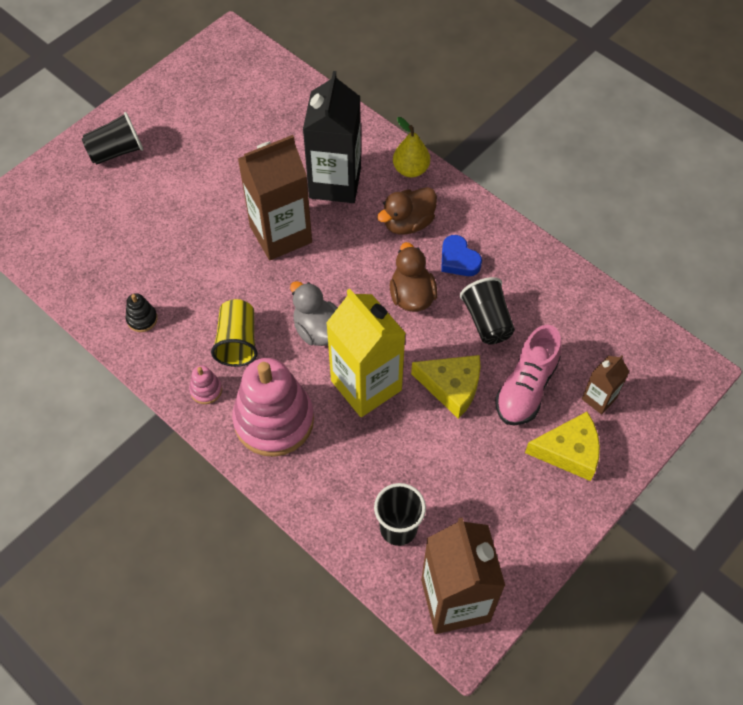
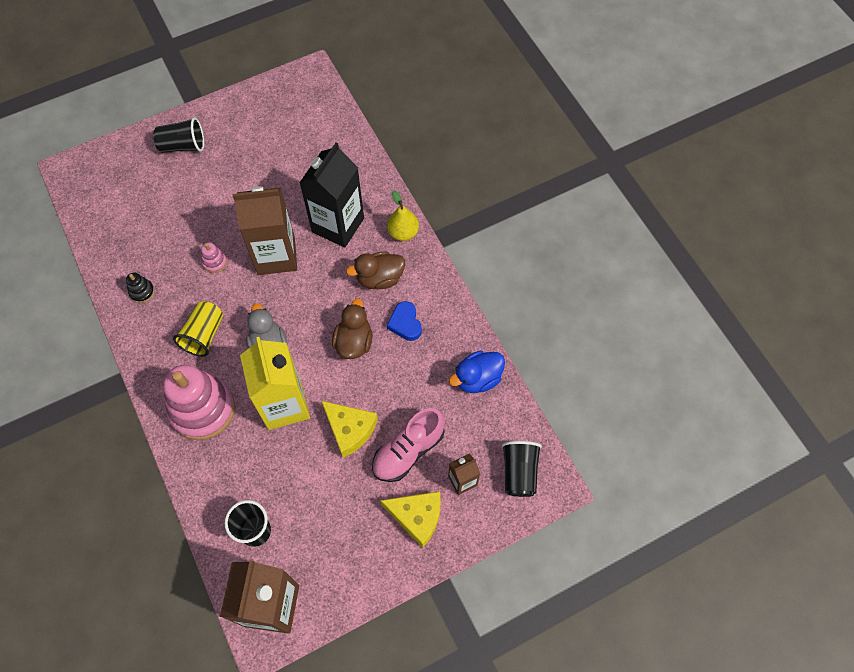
camera: 20 degrees right, 5 degrees up
pink stacking toy [189,365,222,404] -> pink stacking toy moved to [201,242,227,273]
black cup [460,277,515,344] -> black cup moved to [502,441,542,497]
none -> blue duck [449,351,505,393]

